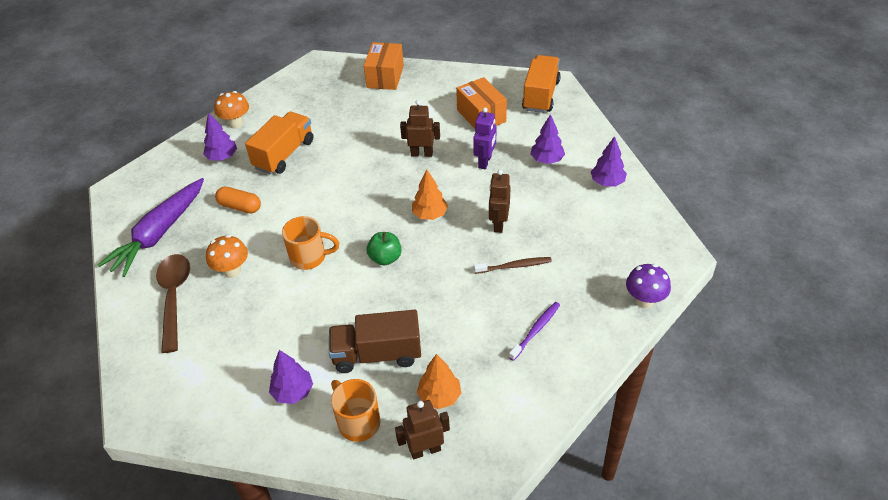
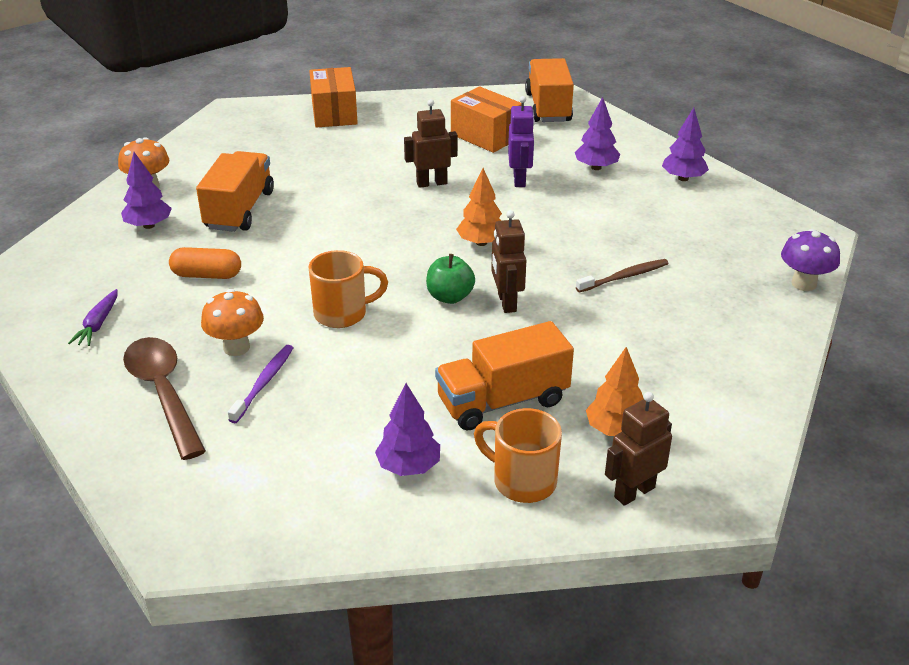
camera: 20 degrees left, 10 degrees down
purple carrot [98,178,204,277] -> purple carrot [68,289,118,346], size x0.43
brown truck [329,310,421,373] -> orange truck [435,321,574,431]
brown robot [489,170,510,233] -> brown robot moved to [491,210,526,313]
purple toothbrush [509,302,560,361] -> purple toothbrush moved to [228,345,293,423]

